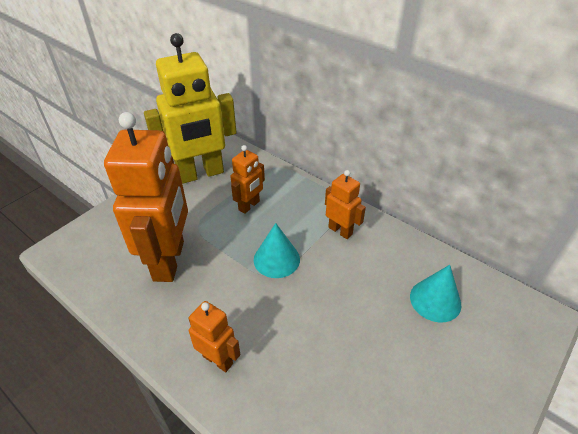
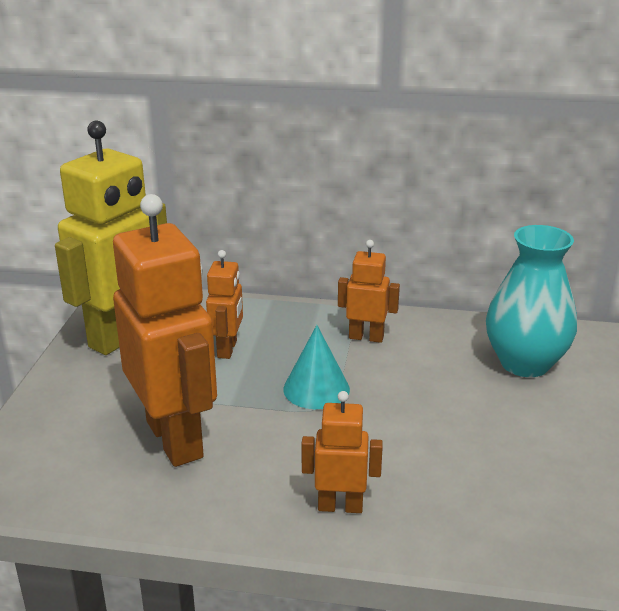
camera: 30 degrees left, 15 degrees down
turquoise cone [410,265,461,322] -> turquoise vase [486,225,577,377]

